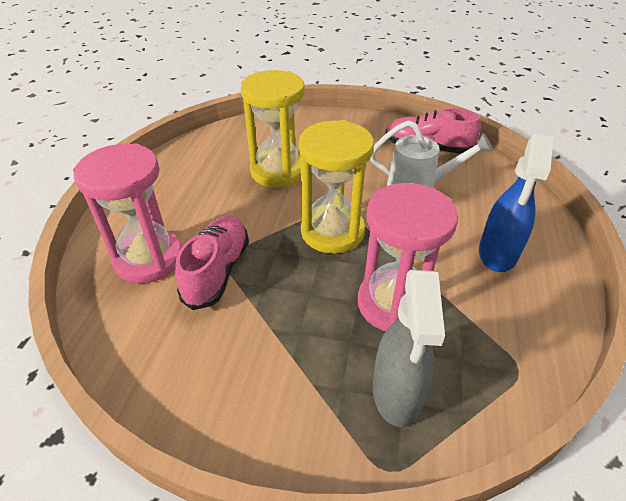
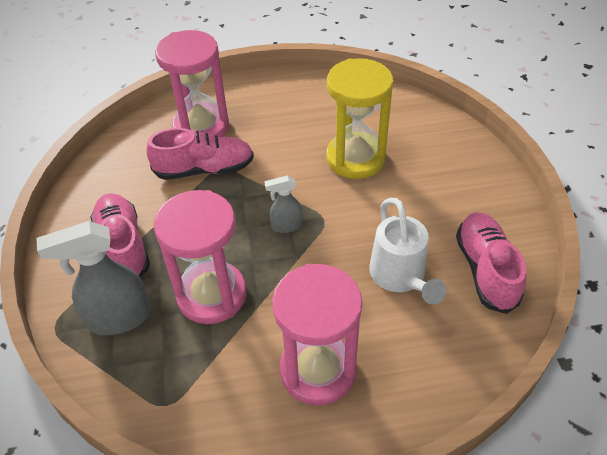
camera: 70 degrees right, 5 degrees up
yellow hourglass [299,120,374,254] -> grey spray bottle [264,175,302,233]
blue spray bottle [479,134,553,272] -> pink hourglass [272,264,362,405]
none -> pink shoe [91,193,150,277]

